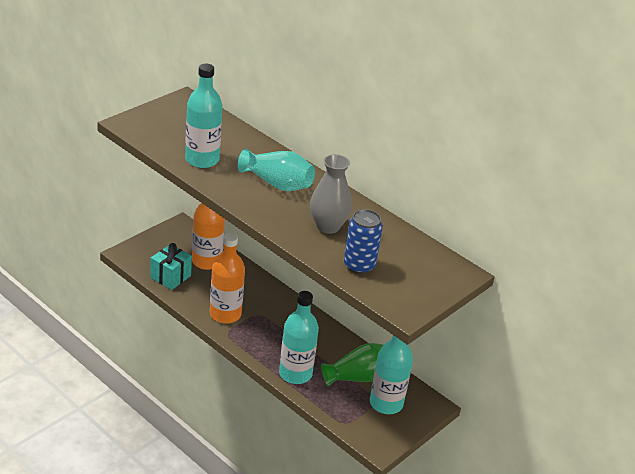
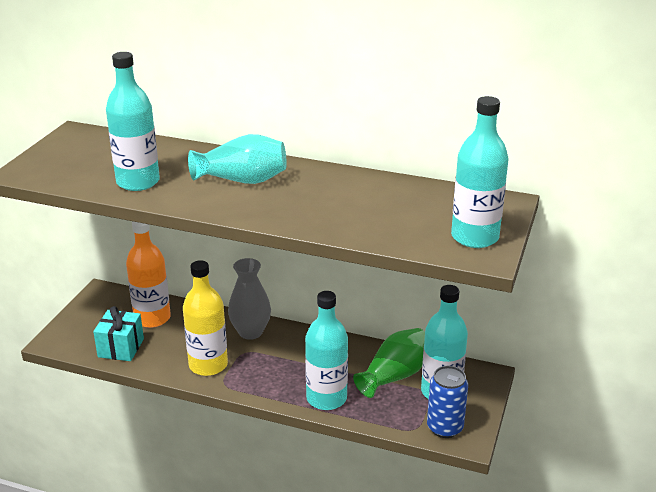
camera: 20 degrees left, 5 degrees down
orange bottle [210,233,245,324] -> yellow bottle [183,260,228,376]
grey vase [310,154,352,234] -> grey vase moved to [228,258,271,340]
blue can [344,209,383,274] -> blue can moved to [427,366,468,438]
none -> turquoise bottle [451,96,509,248]

